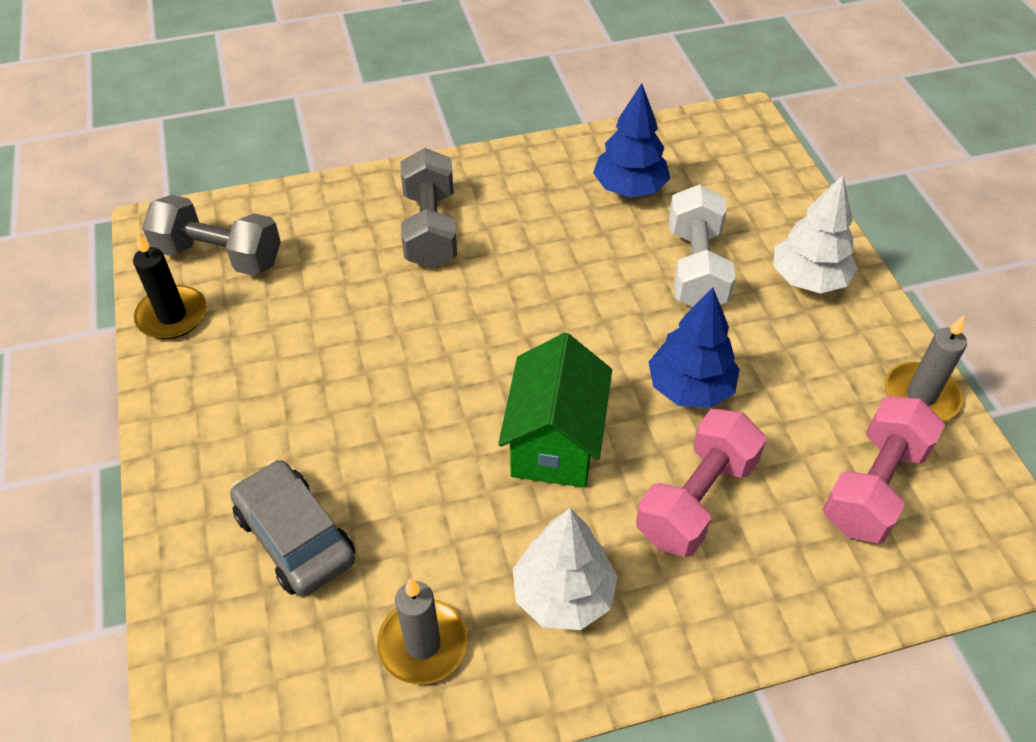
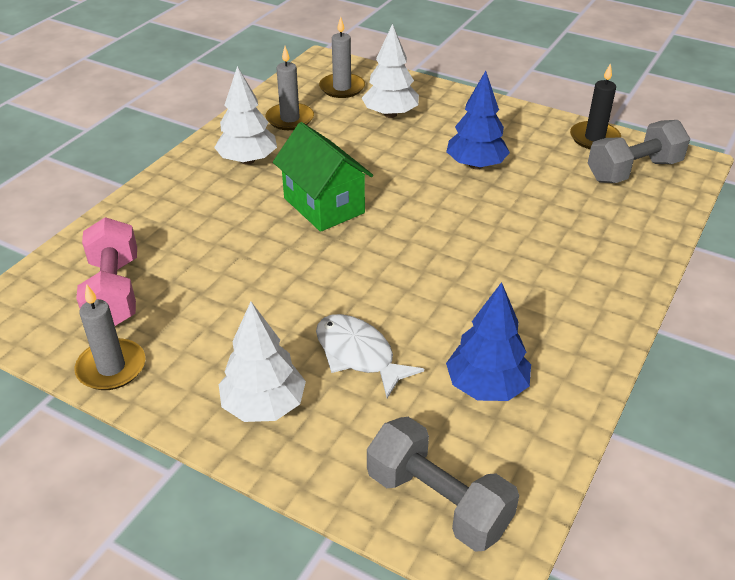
camera: 135 degrees right, 10 degrees down
grey car [230,460,355,596] -> white tree [362,24,419,118]
grey dumbbell [401,148,457,269] -> grey dumbbell moved to [367,417,519,552]
pink dumbbell [636,409,766,557] -> none
blue tree [649,288,740,408] -> blue tree moved to [446,71,510,169]
white dumbbell [669,184,735,307] -> white fish [316,314,424,398]
none -> grey candle [319,17,365,98]

